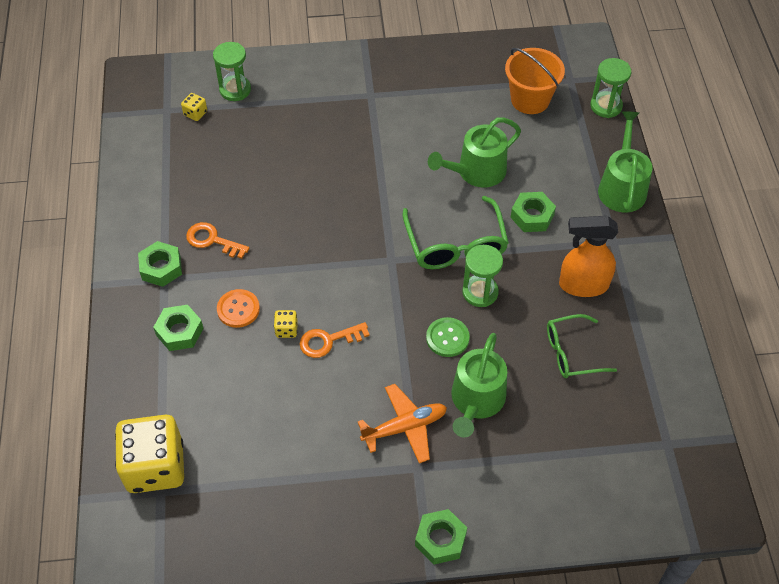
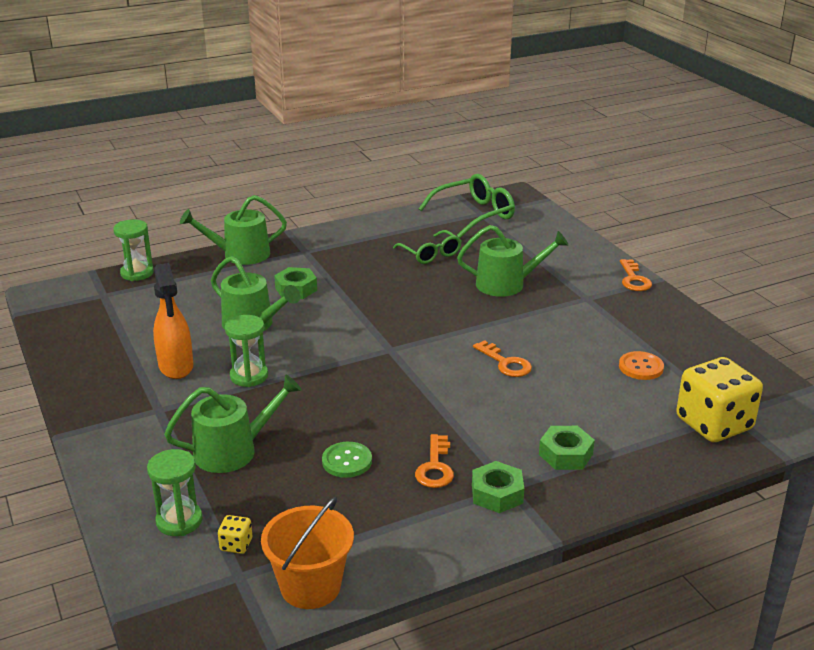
camera: 110 degrees left, 25 degrees down
orange button [217,289,260,328] -> orange button moved to [619,351,664,380]
yellow dice [274,310,298,338] -> none
orange plane [358,384,447,463] -> none
green glasses [403,196,509,269] -> green glasses moved to [419,174,515,238]
green nut [415,509,467,565] -> orange key [620,259,652,291]
green button [426,317,470,357] -> green button moved to [322,442,372,478]
green hourglass [462,245,503,307] -> green hourglass moved to [225,315,268,387]
orange bucket [505,48,565,114] -> orange bucket moved to [261,497,354,609]
orange spray bottle [559,216,618,297] -> orange spray bottle moved to [153,263,193,379]
none -> green watering can [164,375,301,473]

